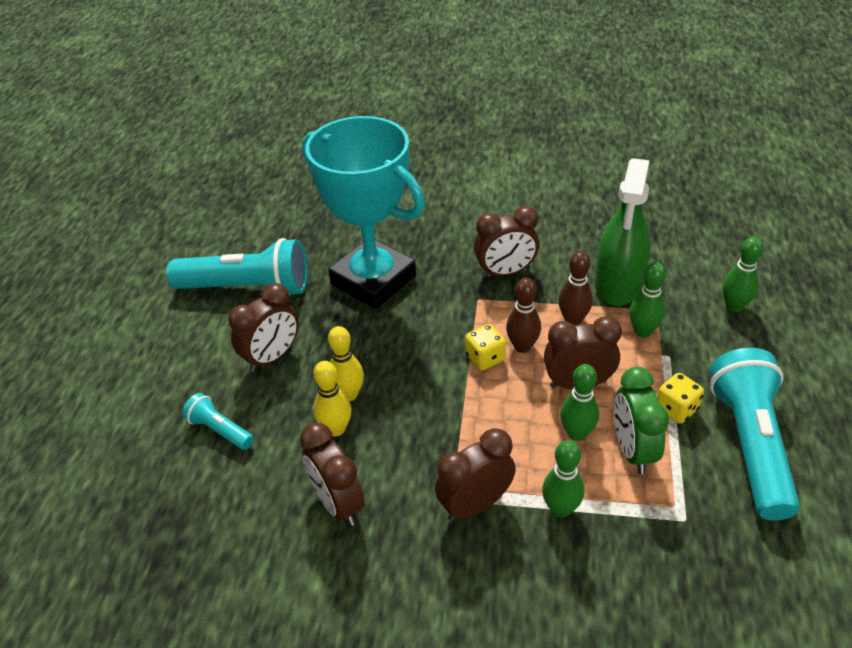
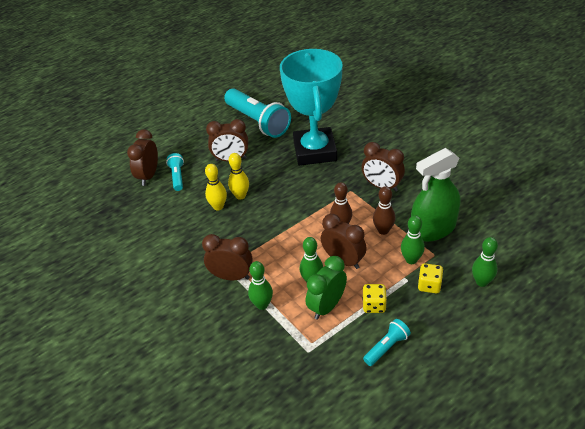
camera: 45 degrees right, 0 degrees up
brown clock [300,423,364,526] -> brown clock moved to [127,129,158,186]
yellow dice [465,324,506,370] -> yellow dice moved to [418,263,444,293]
turquoise flashlight [709,348,800,521] -> turquoise flashlight [363,319,411,366], size x0.48

